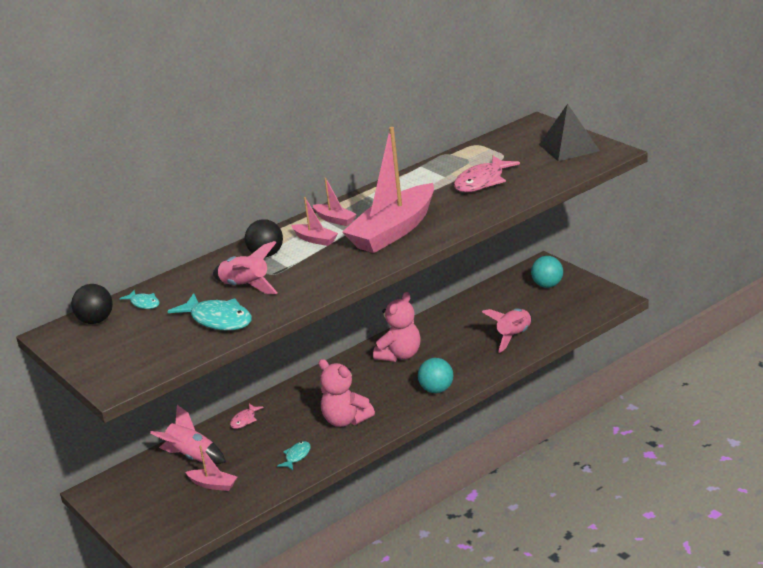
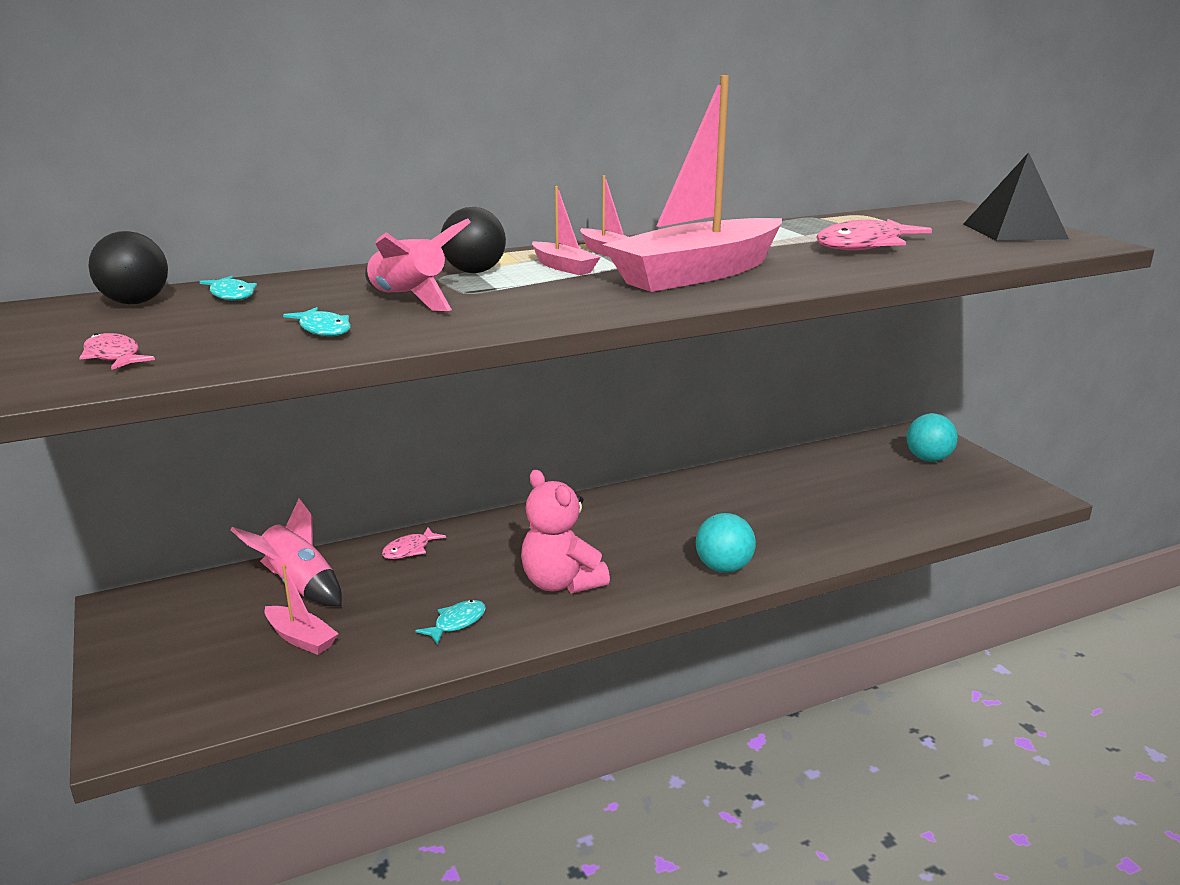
camera: 10 degrees right, 5 degrees down
turquoise fish [168,293,252,330] -> turquoise fish [283,307,351,336], size x0.52
pink teddy bear [373,292,421,362] -> none
pink rocket [482,308,532,353] -> none
none -> pink fish [79,333,155,370]

